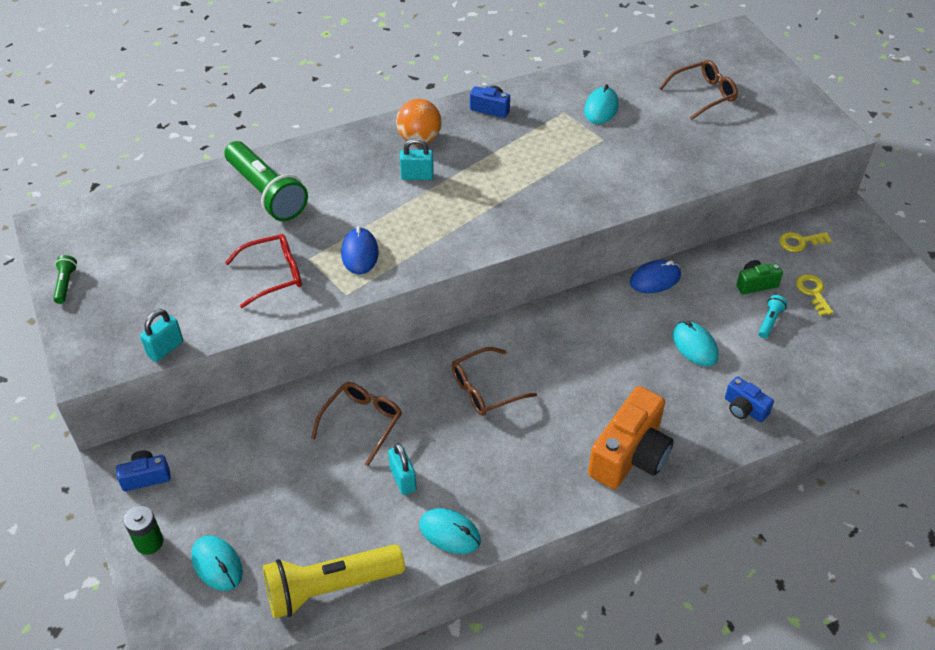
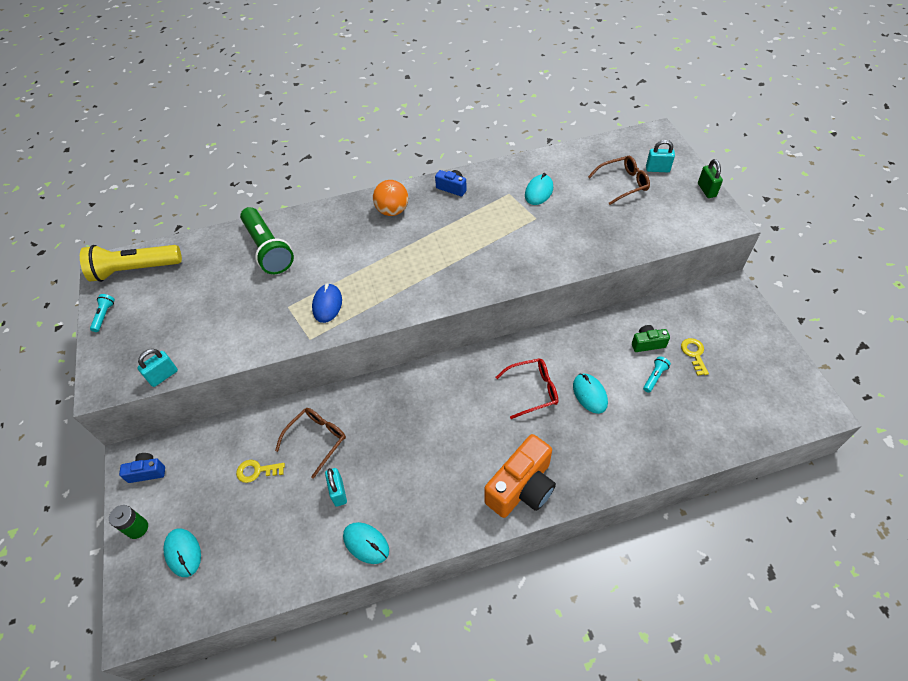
camera: 10 degrees right, 5 degrees up
green flashlight [53,255,77,304] -> turquoise flashlight [90,294,115,332]
red glasses [225,234,302,308] -> red glasses moved to [496,358,558,419]
yellow flashlight [263,544,405,619] -> yellow flashlight moved to [80,245,182,282]
turquoise padlock [400,138,434,180] -> turquoise padlock moved to [646,140,675,172]
brown glasses [451,347,537,416] -> none
blue mouse [630,260,681,293] -> none
blue camera [725,376,774,422] -> none
yellow key [779,232,832,252] -> yellow key moved to [236,460,285,483]
none -> green padlock [698,159,723,198]

